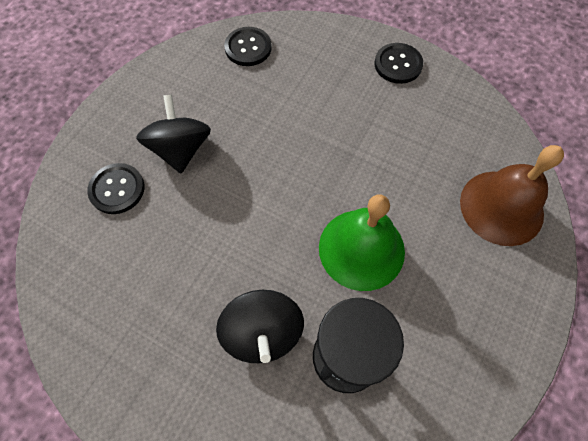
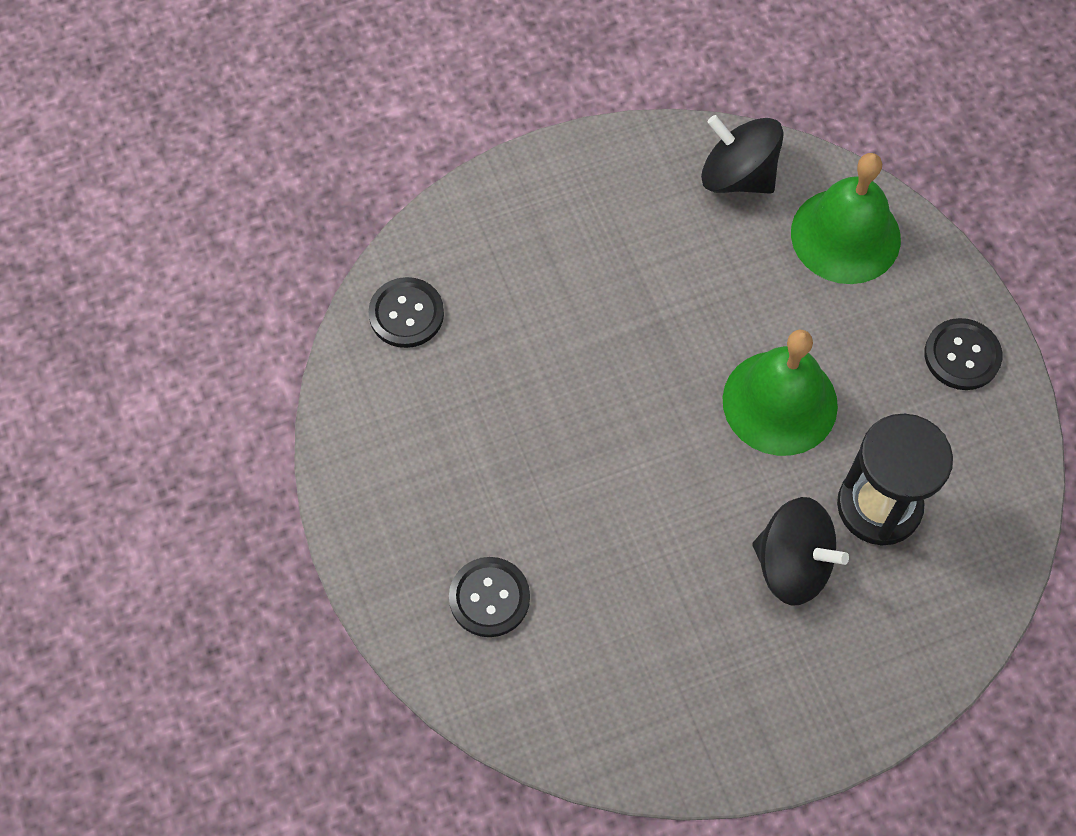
camera: 50 degrees left, 0 degrees up
black spinning top [136,94,211,173] -> black spinning top moved to [701,115,784,194]
black button [375,43,423,84] -> black button moved to [924,318,1002,390]
brown bell [460,145,564,246] -> green bell [791,153,901,284]

